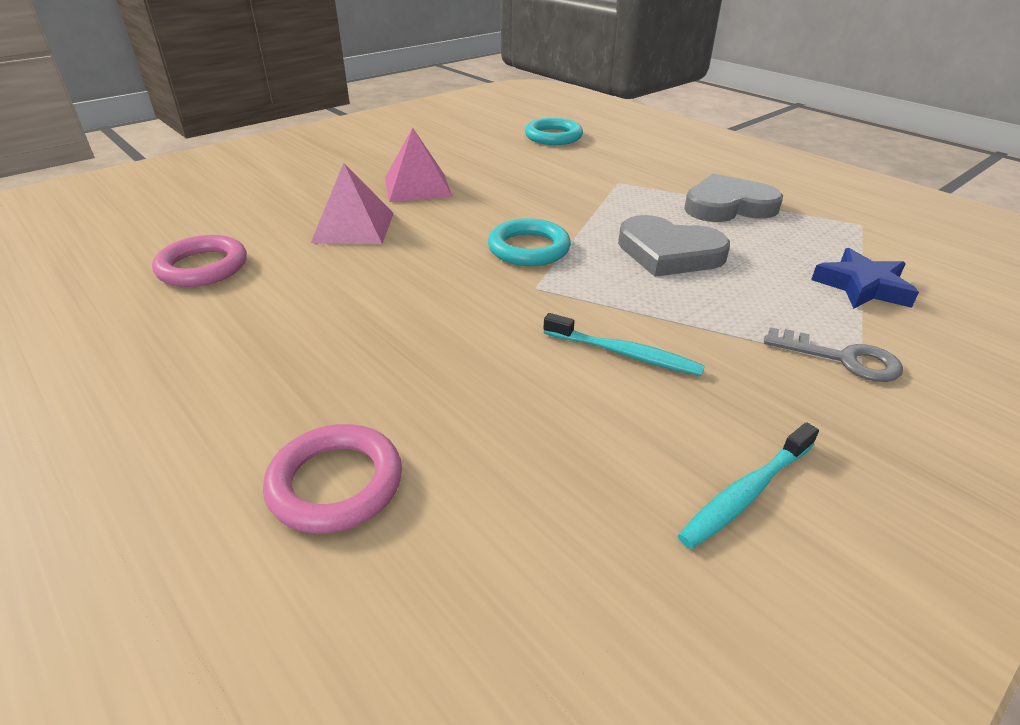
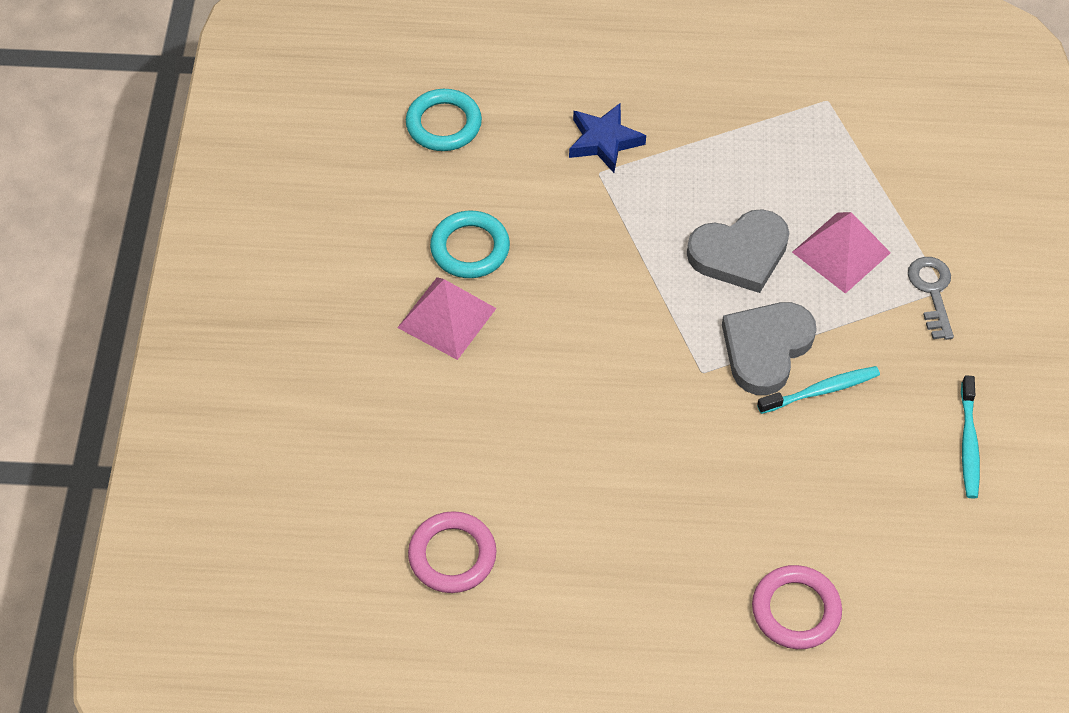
camera: 45 degrees left, 20 degrees up
pink pyramid [311,163,394,244] -> pink pyramid moved to [792,212,891,294]
turquoise ring [488,218,571,266] -> turquoise ring moved to [430,211,510,278]
grey heart [684,173,783,222] -> grey heart moved to [722,302,817,395]
grey key [764,327,903,382] -> grey key turned 75 degrees counterclockwise [908,257,954,340]
blue star [811,248,919,309] -> blue star moved to [569,103,646,173]

